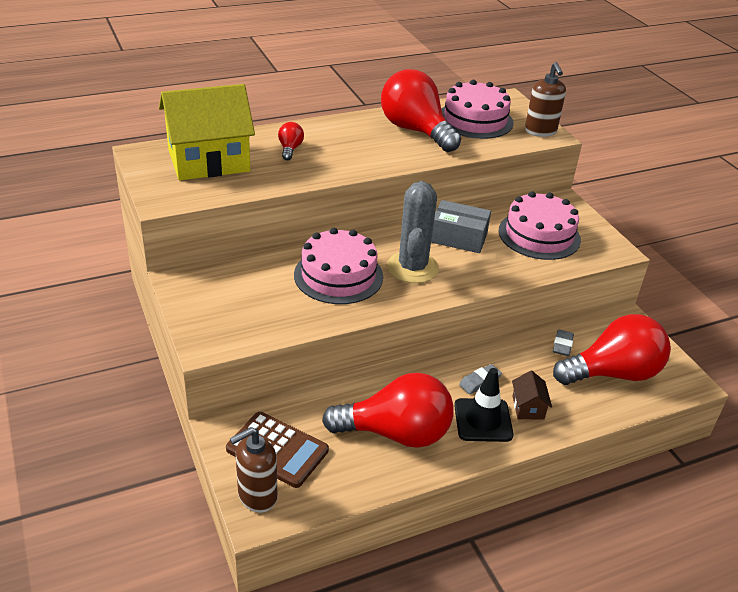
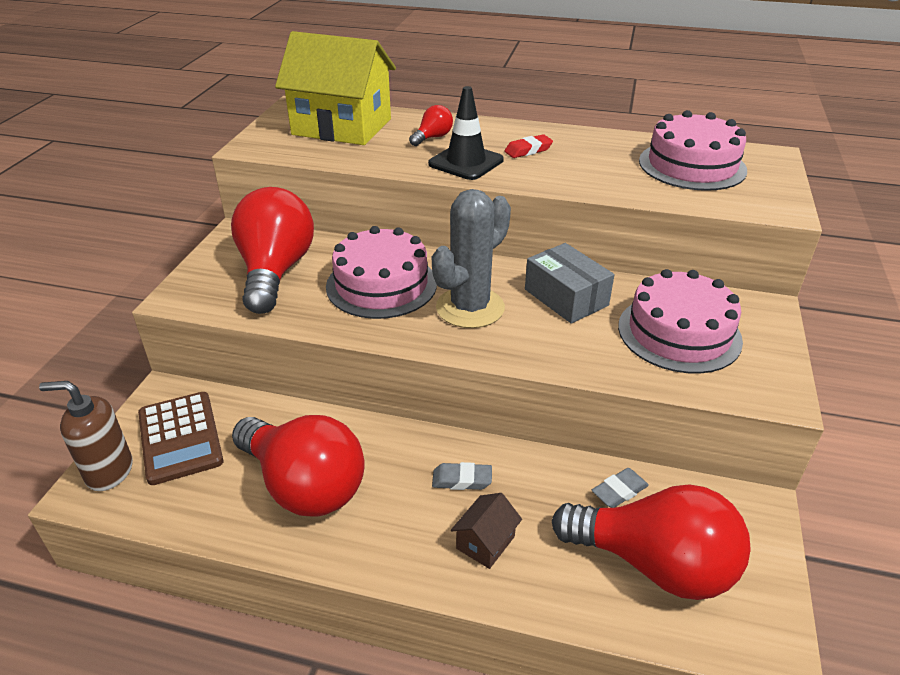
camera: 40 degrees right, 0 degrees up
red light bulb [381,69,461,152] -> red light bulb moved to [231,187,314,314]
black traffic cone [454,368,514,442] -> black traffic cone moved to [428,86,504,180]
brown soap dispenser [525,62,566,137] -> none
none -> red eraser [504,134,553,158]

